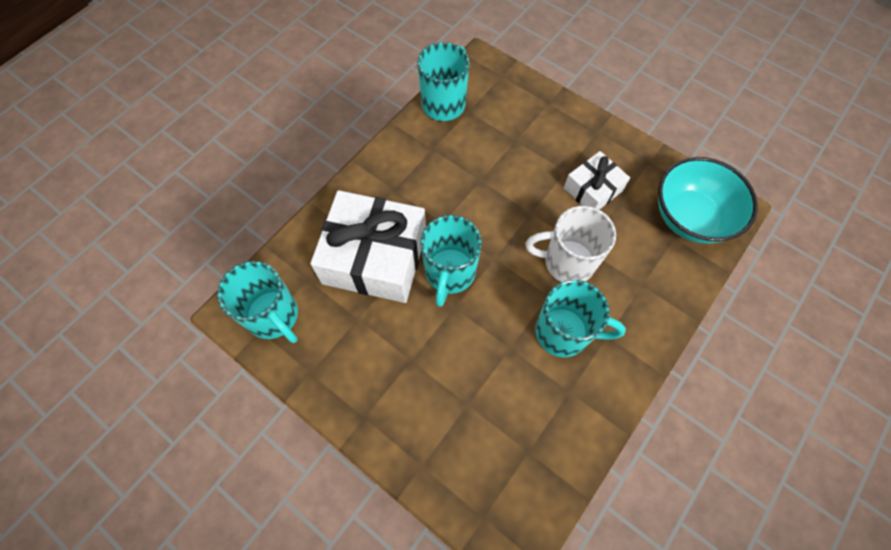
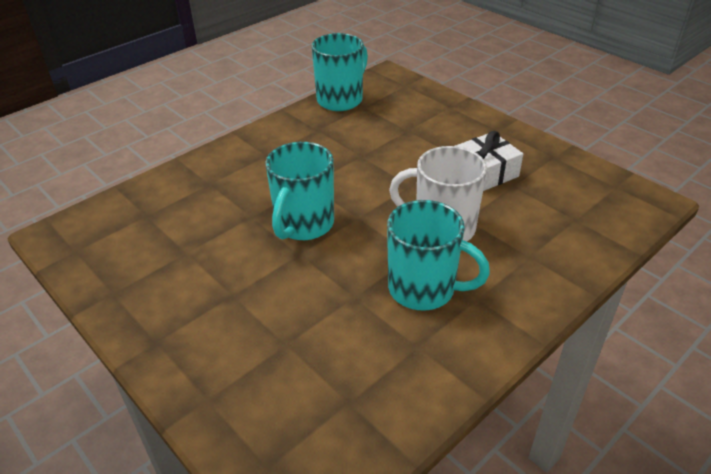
camera: 10 degrees right, 25 degrees down
turquoise mug [217,261,298,343] -> none
white gift [310,190,426,303] -> none
turquoise bowl [658,157,758,244] -> none

